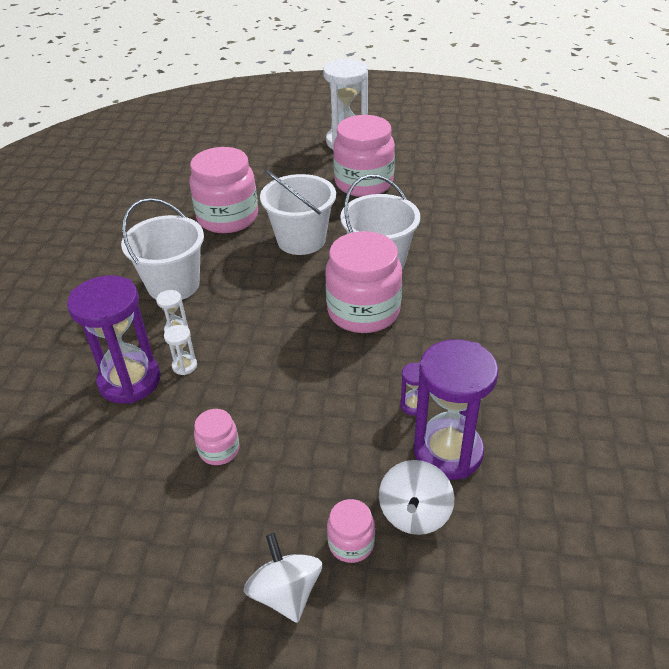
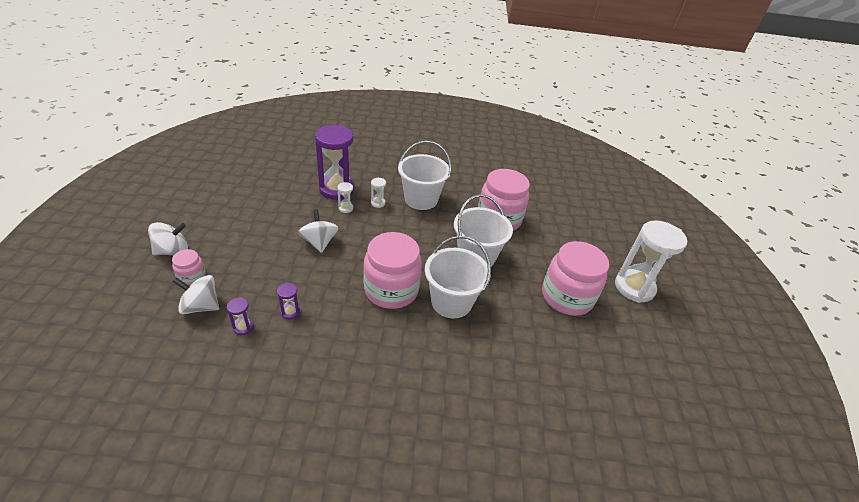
camera: 80 degrees right, 0 degrees up
pink jar [194,409,240,465] -> none
purple hourglass [414,339,499,480] -> purple hourglass [227,297,254,335], size x0.41
none -> white spinning top [298,209,338,253]

